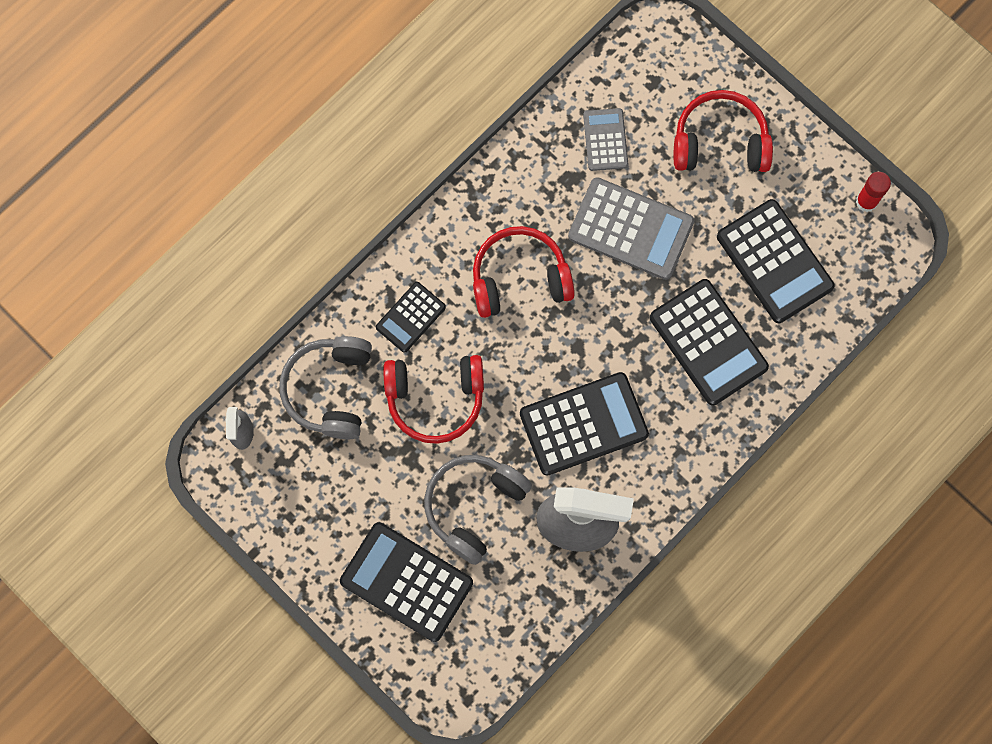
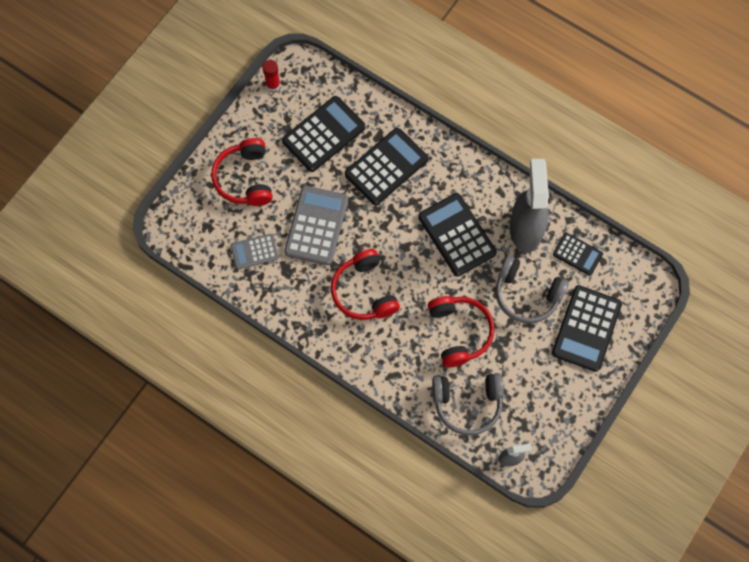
camera: 100 degrees left, 5 degrees down
black calculator [376,282,446,353] -> black calculator moved to [553,233,603,276]

